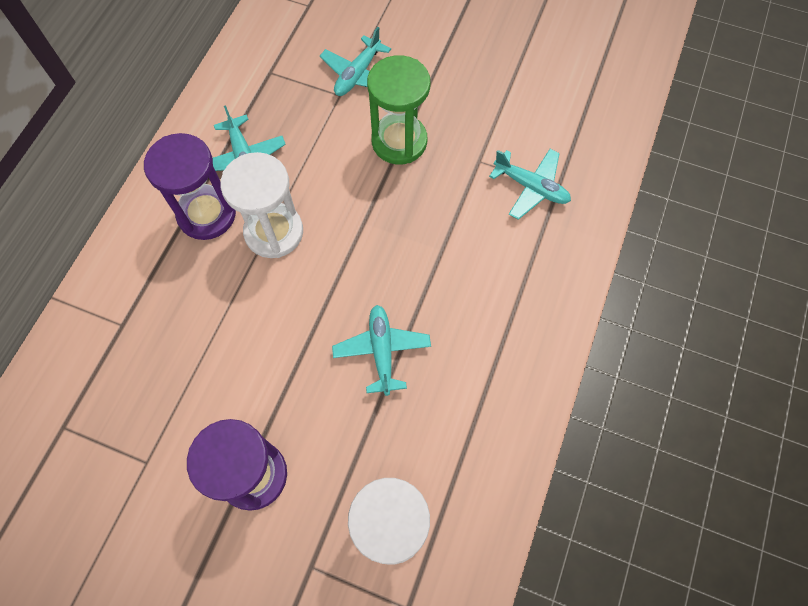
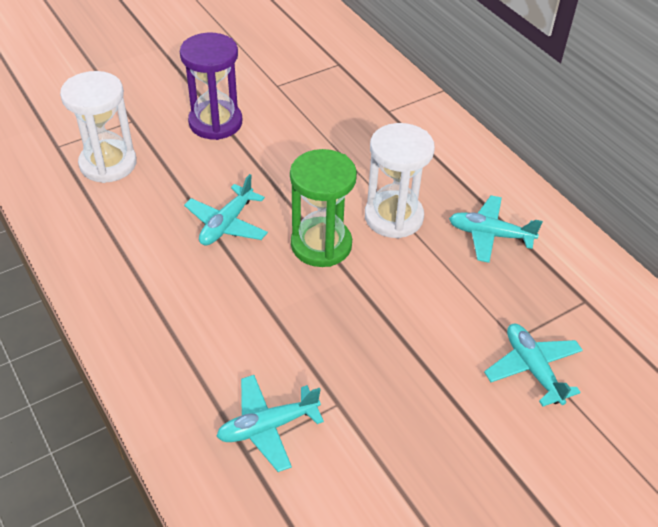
camera: 125 degrees right, 20 degrees down
purple hourglass [144,133,236,240] -> none
turquoise plane [332,305,431,396] -> turquoise plane turned 90 degrees clockwise [184,174,268,246]
green hourglass [367,55,431,165] -> green hourglass moved to [290,149,357,267]

